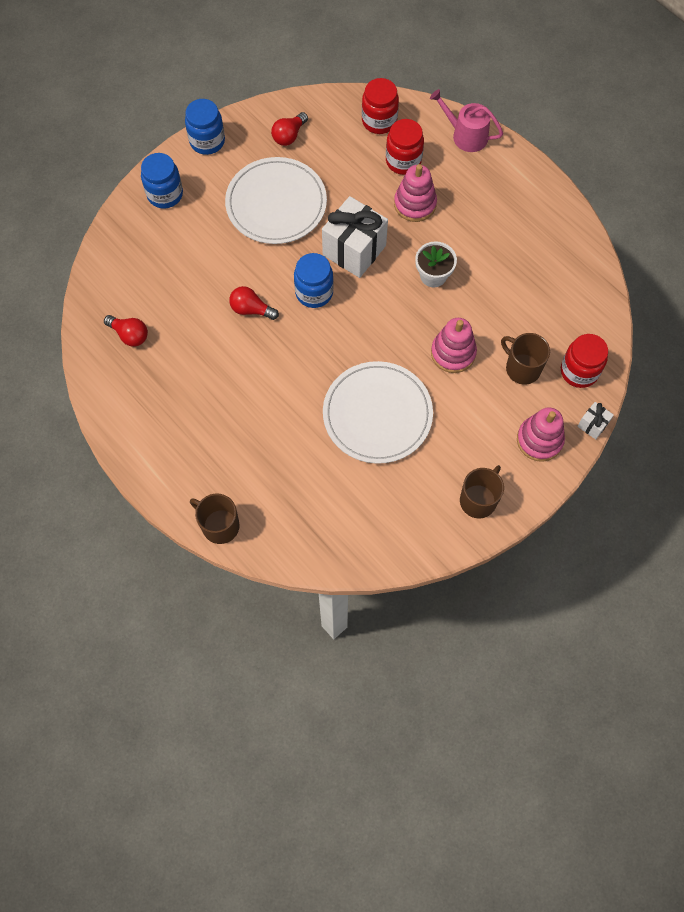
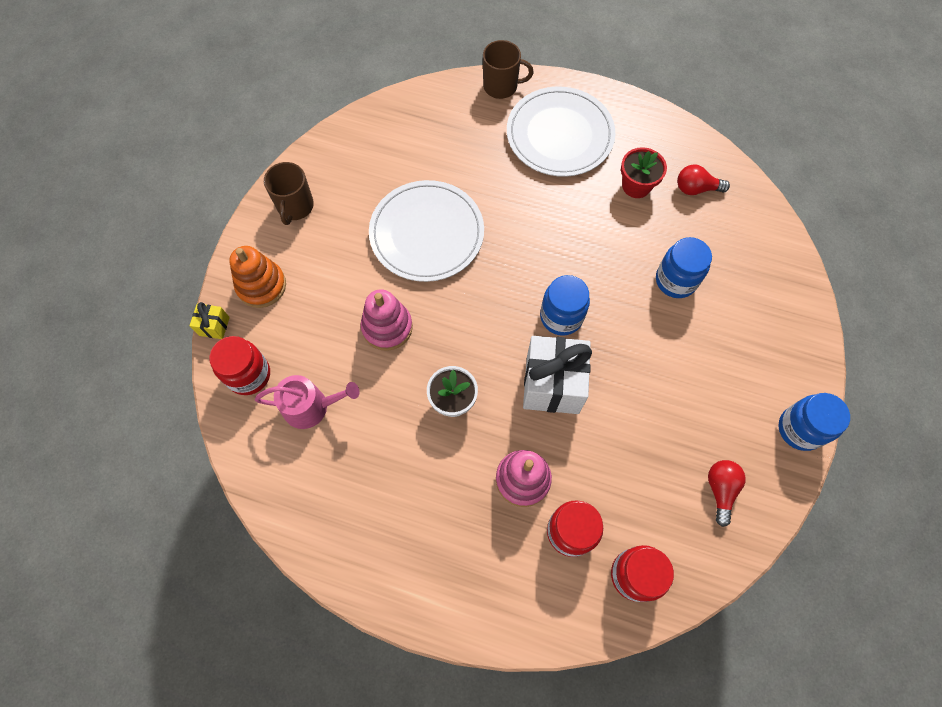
camera: 150 degrees right, 0 degrees up
blue jar [141,153,183,208] -> blue jar moved to [656,237,712,298]
white plate [225,157,327,244] -> white plate moved to [507,87,615,177]
red light bulb [229,286,279,320] -> none
pink watering can [430,89,503,152] -> pink watering can moved to [255,375,359,429]
brown mug [501,333,550,385] -> none
pink stacking toy [517,407,565,462] -> orange stacking toy [229,246,286,308]
white gift [577,402,614,439] -> yellow gift [189,302,230,339]
none -> red flower pot [621,147,667,198]

